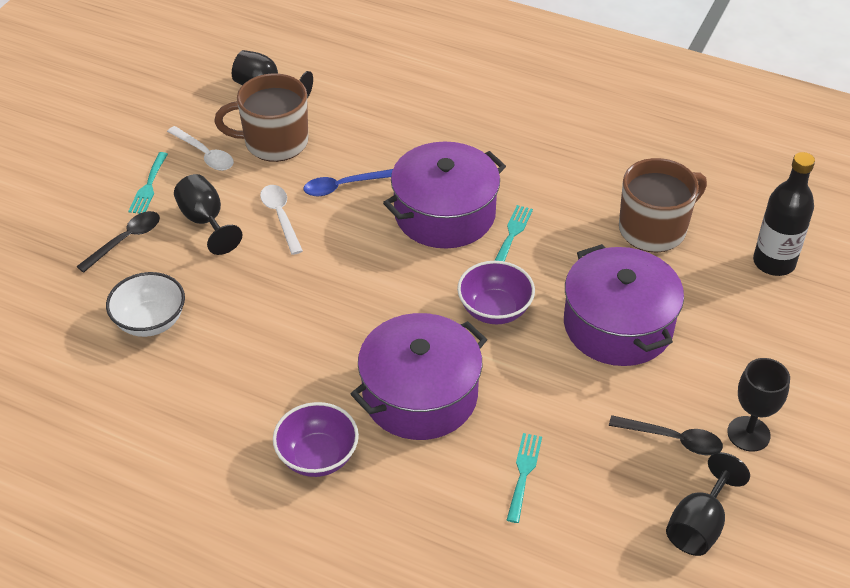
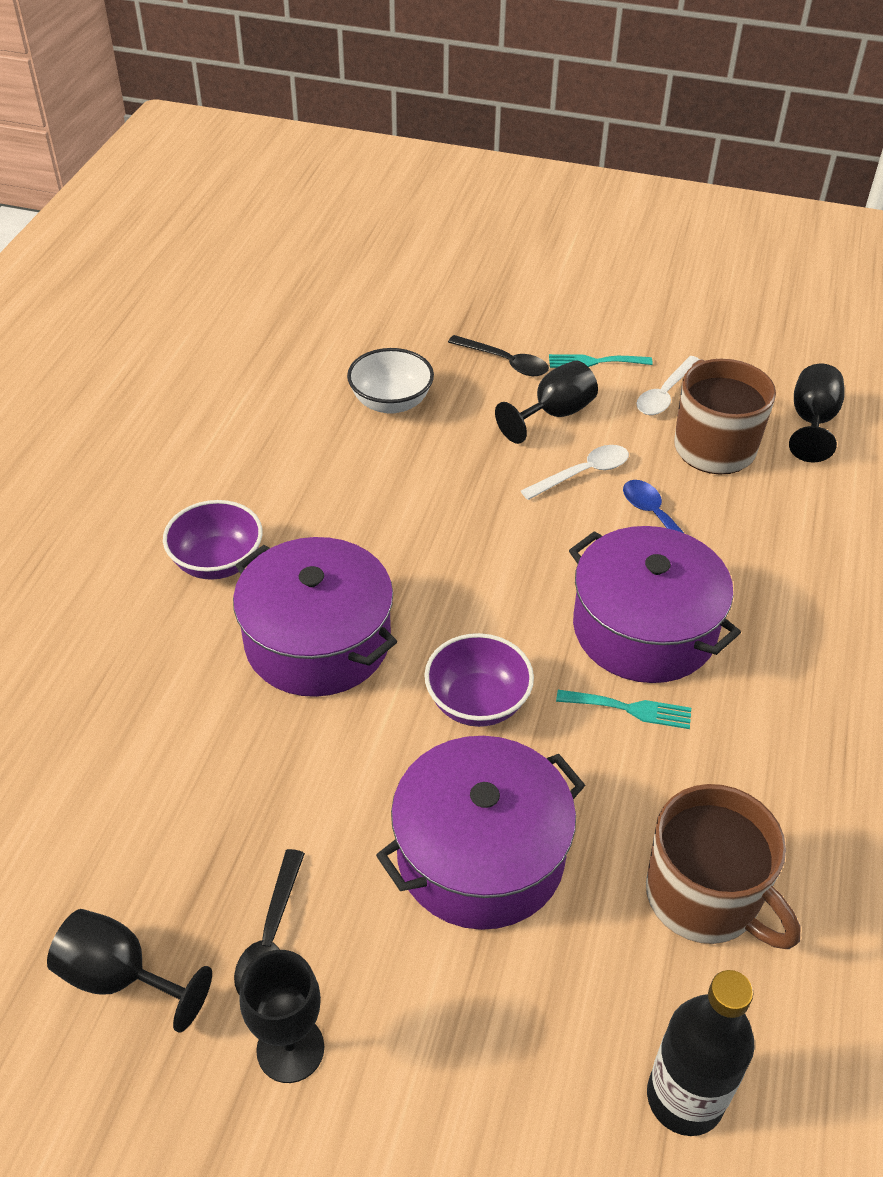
camera: 80 degrees right, 0 degrees up
turquoise fork [507,433,542,523] -> none

